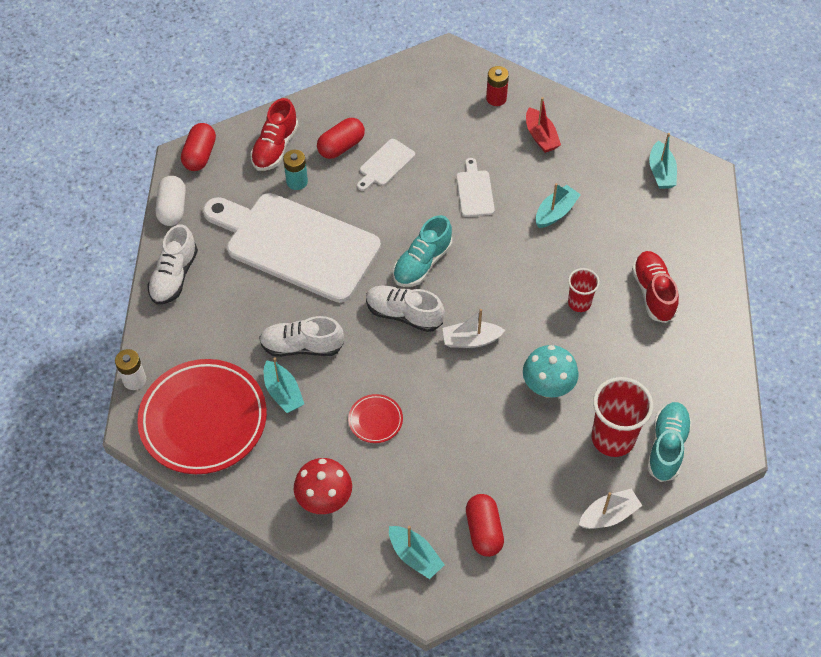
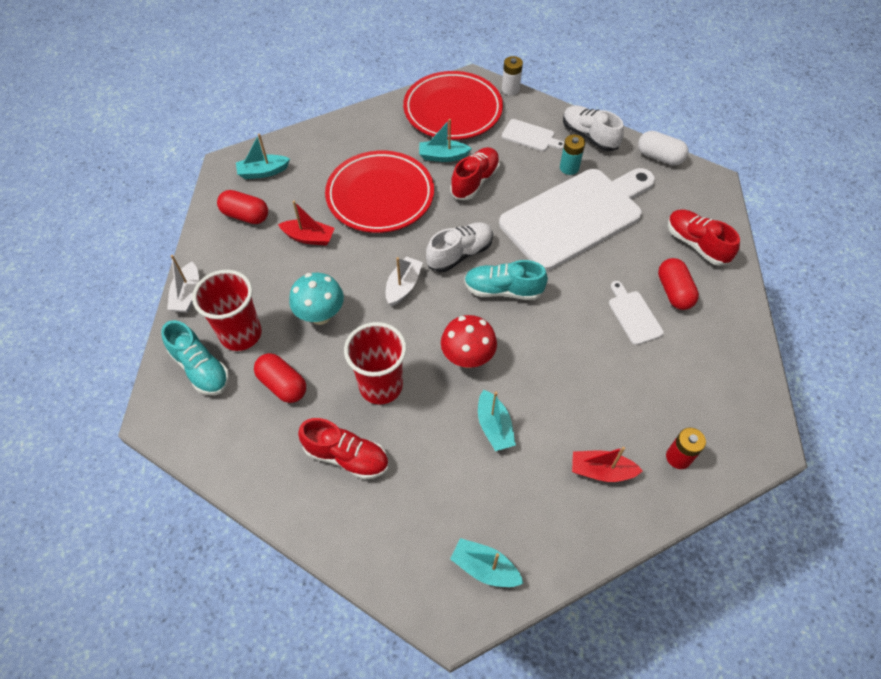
camera: 120 degrees right, 0 degrees up
red capsule [181,123,216,171] -> red capsule moved to [254,353,306,403]
white shoe [259,316,344,357] -> red shoe [450,147,500,200]
turquoise battery [283,150,308,190] -> turquoise battery moved to [560,135,585,175]
red mushroom [294,458,352,514] -> red mushroom moved to [441,315,497,368]
red plate [348,394,403,443] -> red plate [325,151,434,233], size x2.34
turquoise shoe [393,215,452,287] -> turquoise shoe turned 60 degrees counterclockwise [464,260,548,300]
white cutting board [456,158,495,217] -> white cutting board moved to [502,119,564,151]
red cup [568,268,600,312] -> red cup [344,322,407,404], size x1.76
none -> red boat [278,201,335,246]

